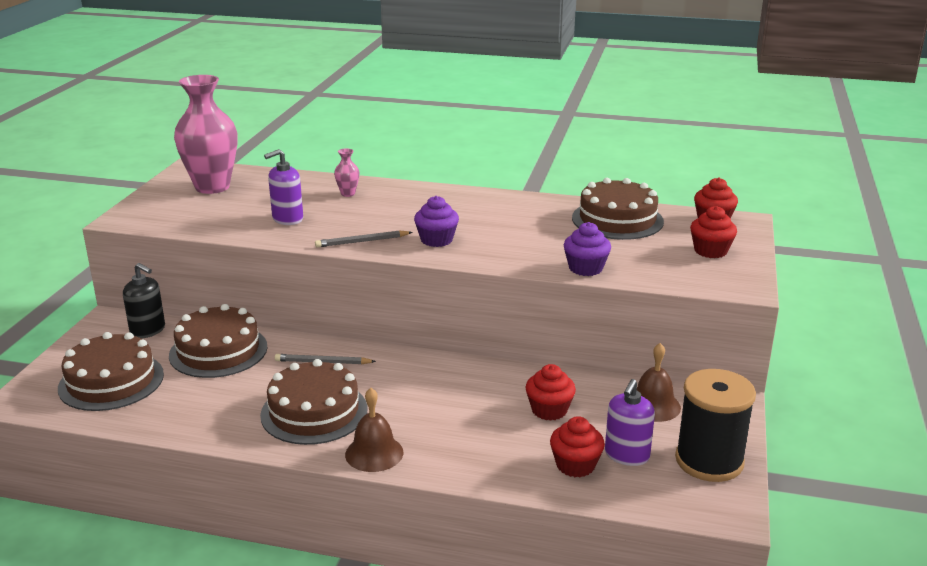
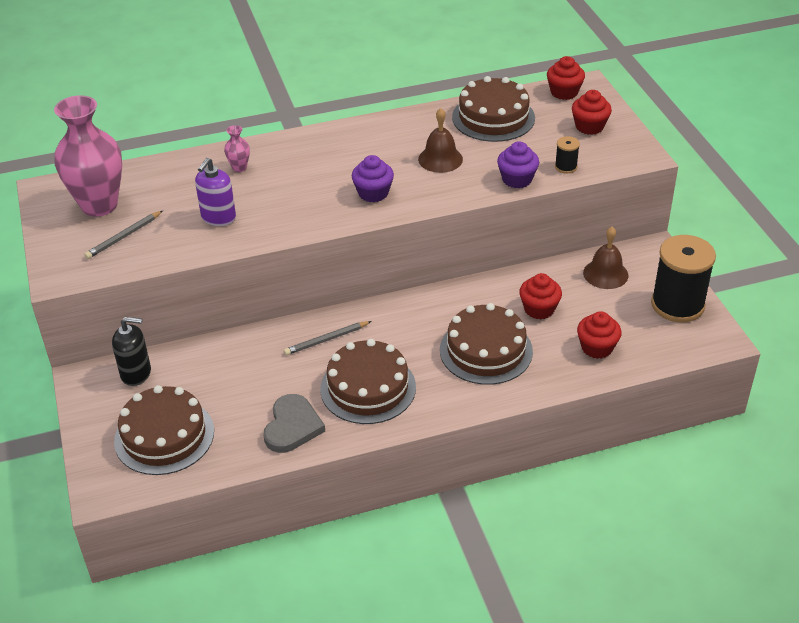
camera: 30 degrees left, 15 degrees up
brown cake [169,304,267,378] -> brown cake moved to [440,303,533,385]
grey pencil [315,231,412,248] -> grey pencil moved to [84,211,163,259]
brown bell [345,388,403,472] -> brown bell moved to [418,108,463,173]
purple soap dispenser [605,379,655,466] -> none
none -> grey heart [263,394,325,453]
none -> black spool [555,136,580,174]

